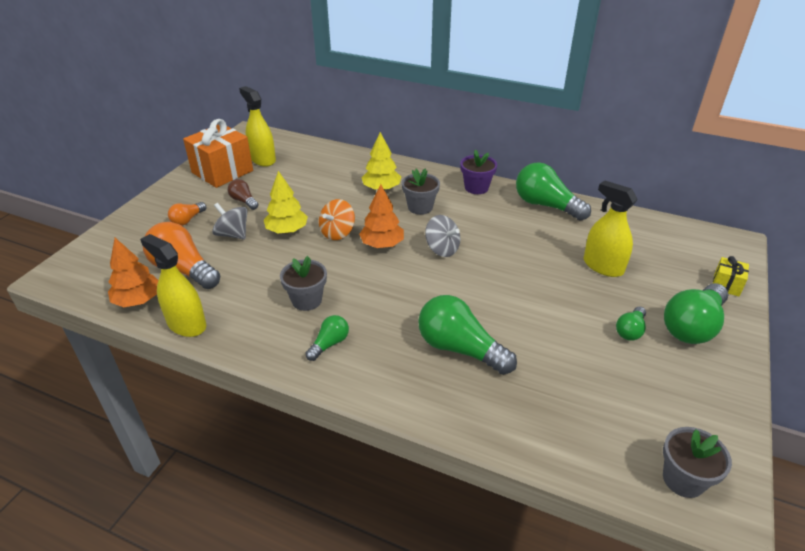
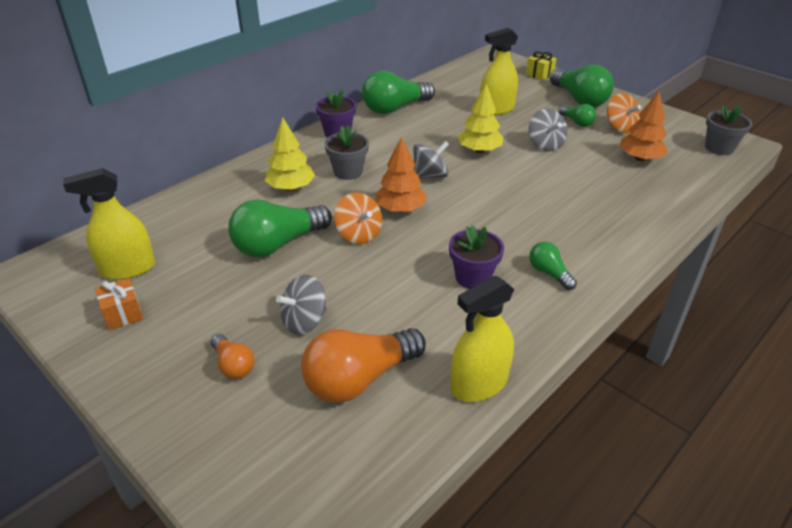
camera: 70 degrees left, 0 degrees up
orange tree [108,238,158,307] -> orange tree moved to [619,91,668,161]
orange gift [183,119,253,188] -> orange gift [95,278,143,330], size x0.47
brown light bulb [228,179,259,210] -> none
yellow tree [264,171,308,234] -> yellow tree moved to [458,83,503,153]
grey flower pot [280,256,327,311] -> purple flower pot [449,225,504,289]
green light bulb [418,295,517,375] -> green light bulb moved to [228,199,332,257]
none -> grey spinning top [529,109,568,151]
none -> orange spinning top [607,93,641,133]

